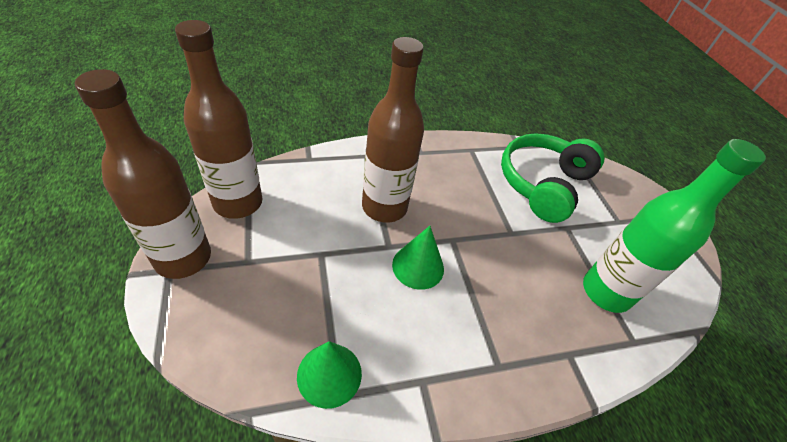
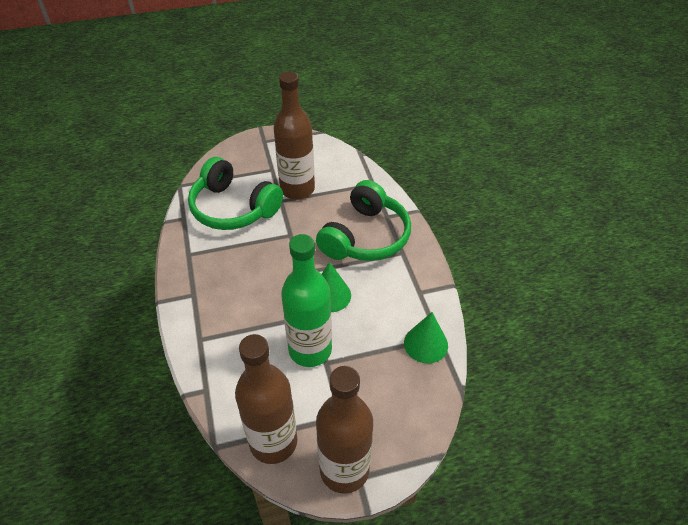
camera: 85 degrees left, 0 degrees up
brown bottle [362,37,424,222] -> brown bottle moved to [274,71,315,199]
green bottle [583,139,766,313] -> green bottle moved to [281,234,332,367]
none -> green headphones [316,180,411,261]

